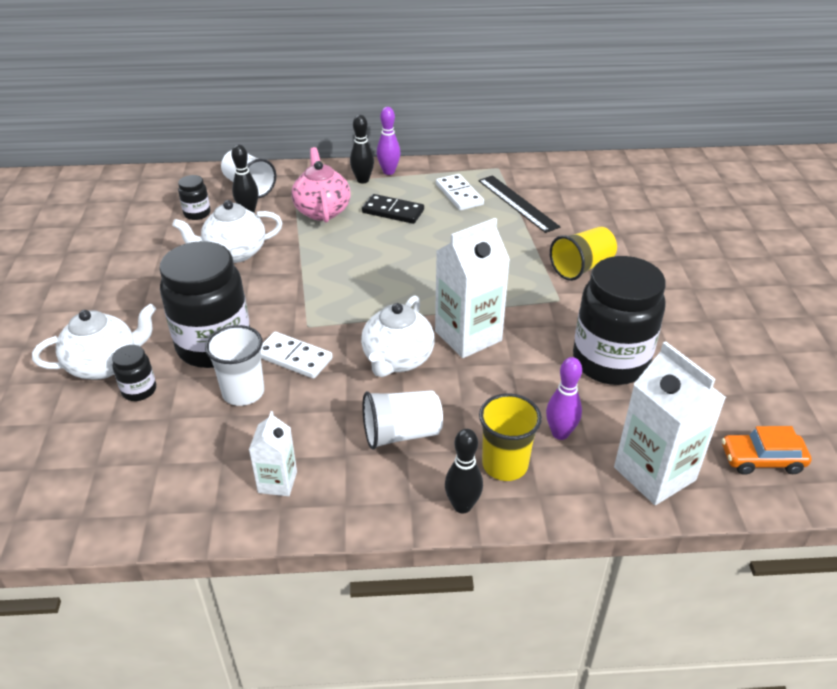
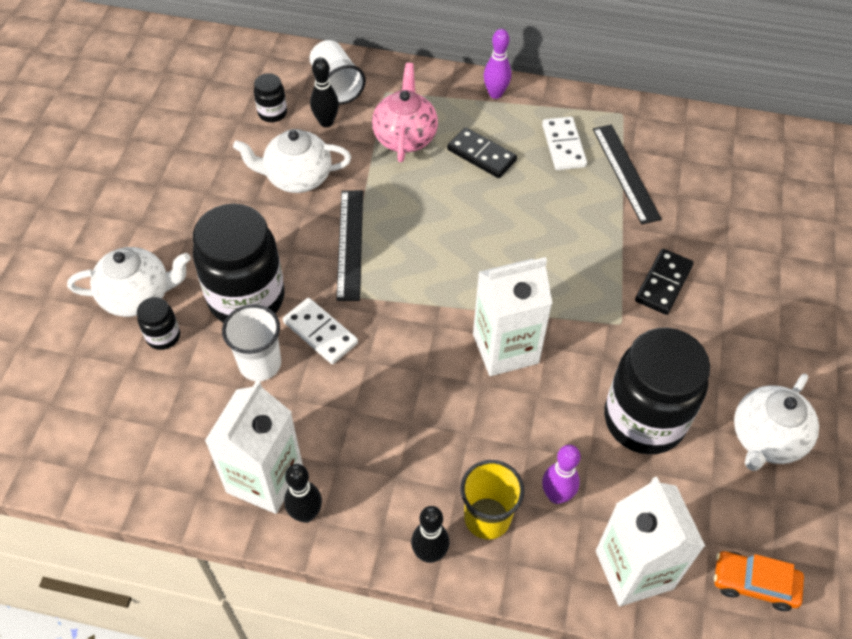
camera: 15 degrees right, 15 degrees up
white carton [249,411,297,496] -> white carton [205,380,303,514], size x1.82
black bowling pin [350,115,374,183] -> black bowling pin moved to [284,464,322,523]
white teapot [361,295,435,377] -> white teapot moved to [734,374,819,471]
white cup [363,390,443,450] -> none
yellow cup [550,227,617,281] -> black domino [635,249,694,315]
none -> black ruler [336,190,363,301]

